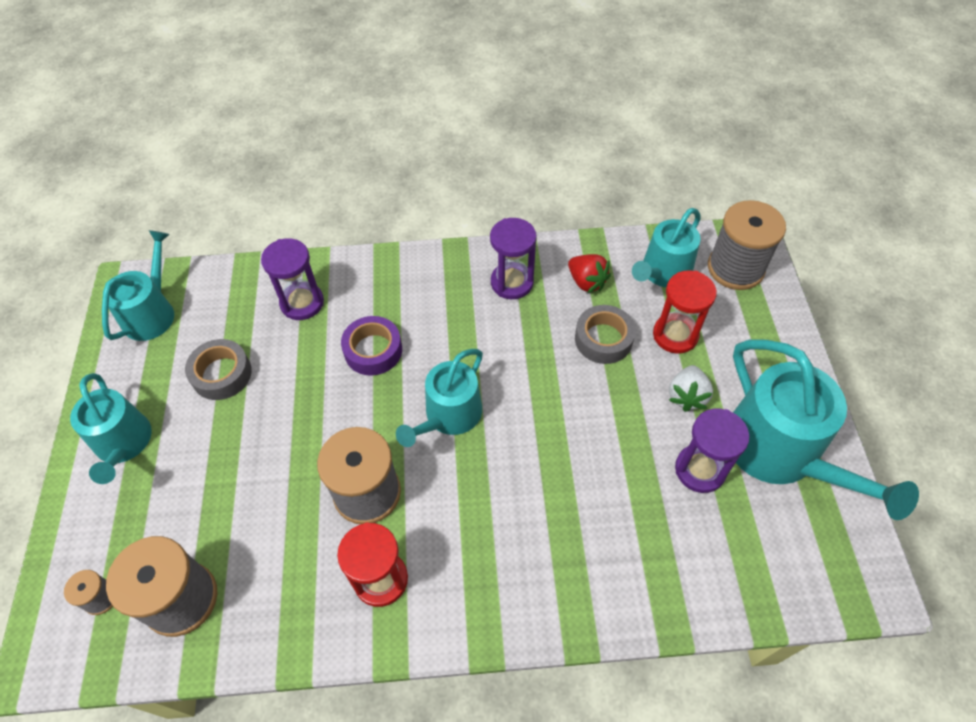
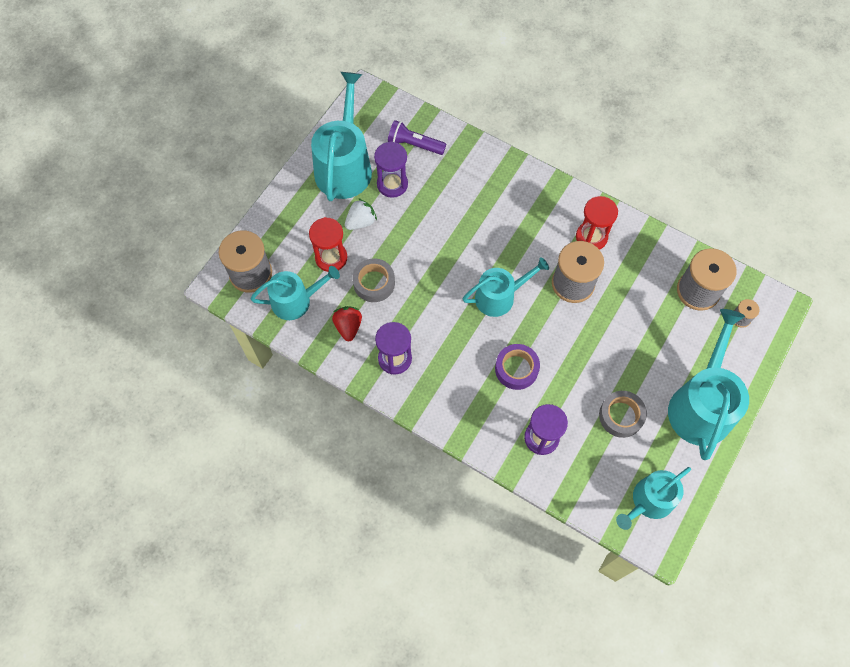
camera: 145 degrees left, 10 degrees up
turquoise watering can [70,373,152,484] -> turquoise watering can [668,309,749,460], size x1.58
none -> purple flashlight [388,120,446,155]

